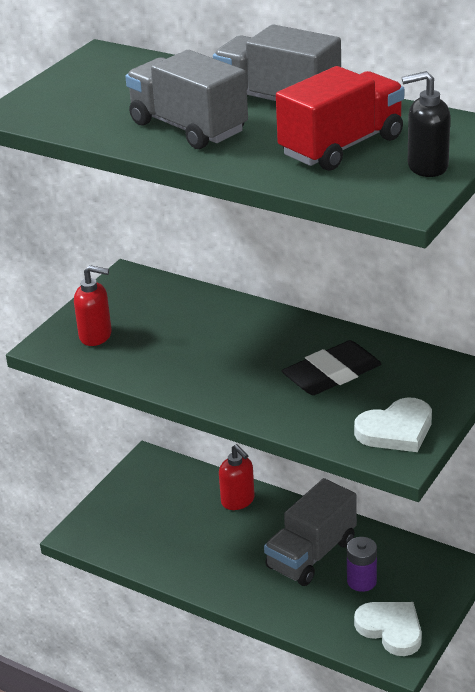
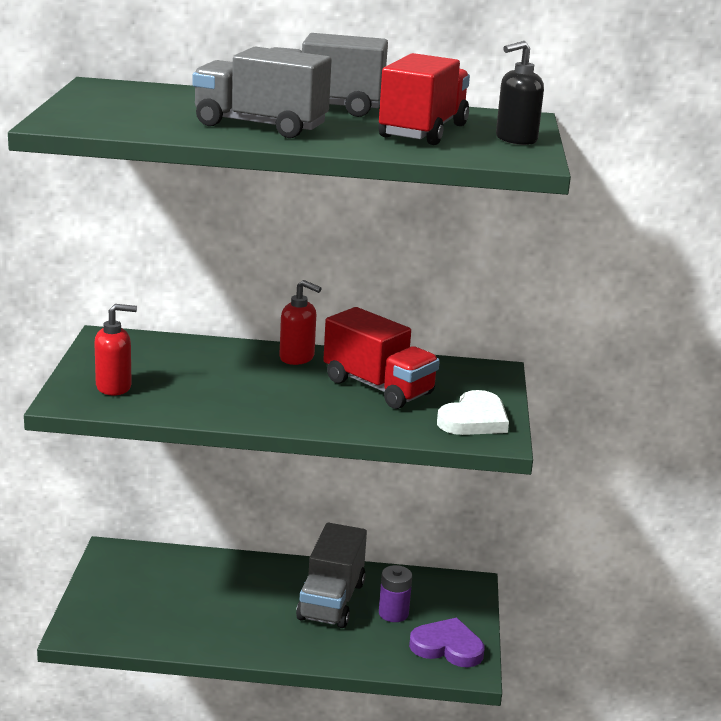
camera: 30 degrees left, 10 degrees down
red soap dispenser [219,444,255,510] -> red soap dispenser moved to [279,280,322,365]
black eraser [282,340,381,395] -> red truck [323,307,440,409]
white heart [354,602,422,656] -> purple heart [409,617,485,667]

